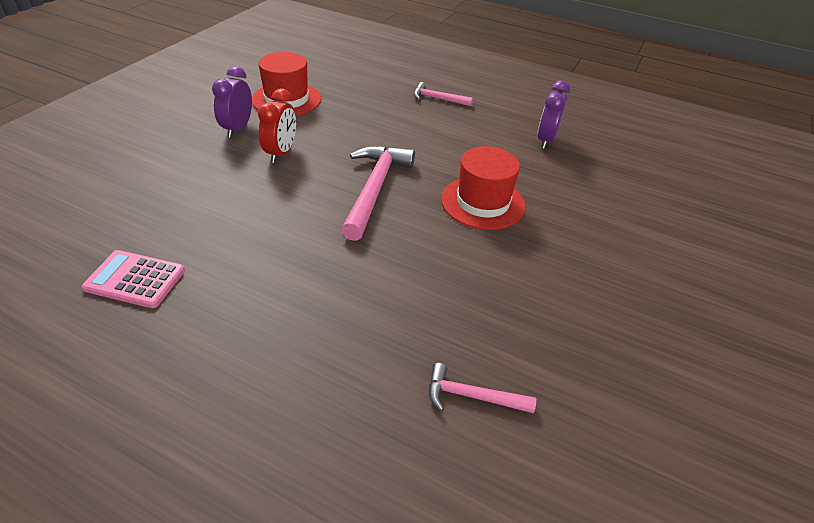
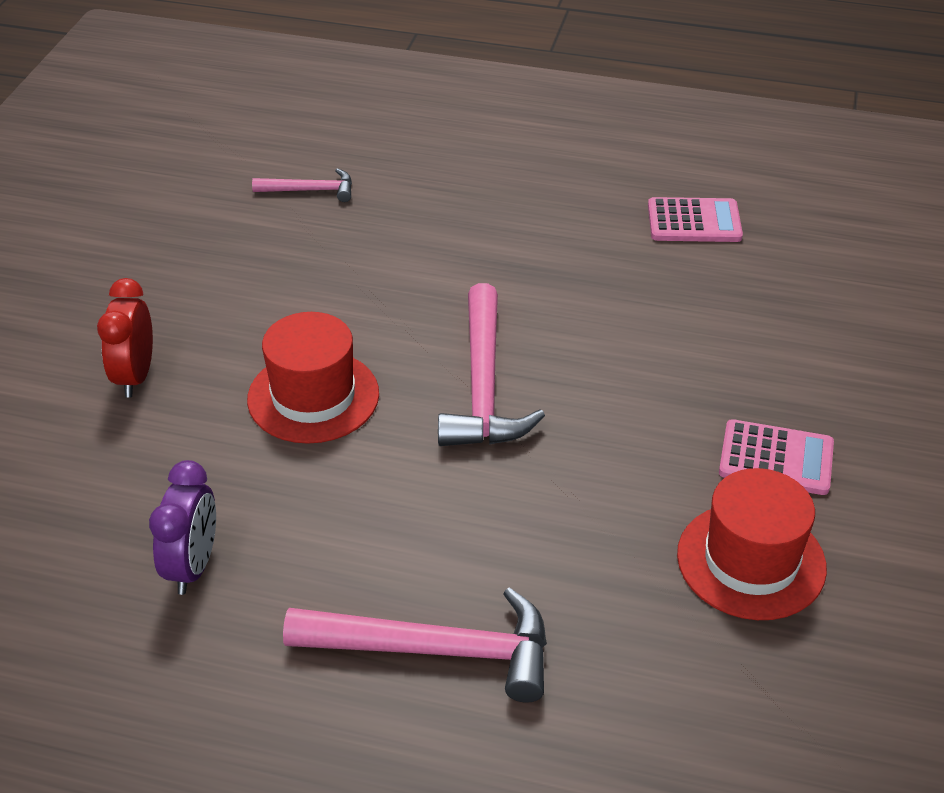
camera: 170 degrees right, 0 degrees up
purple clock [212,66,252,138] -> pink calculator [719,419,834,495]
red clock [257,89,296,163] -> red clock moved to [97,278,153,398]
pink hammer [414,82,473,106] -> pink hammer [283,587,547,703], size x1.87

